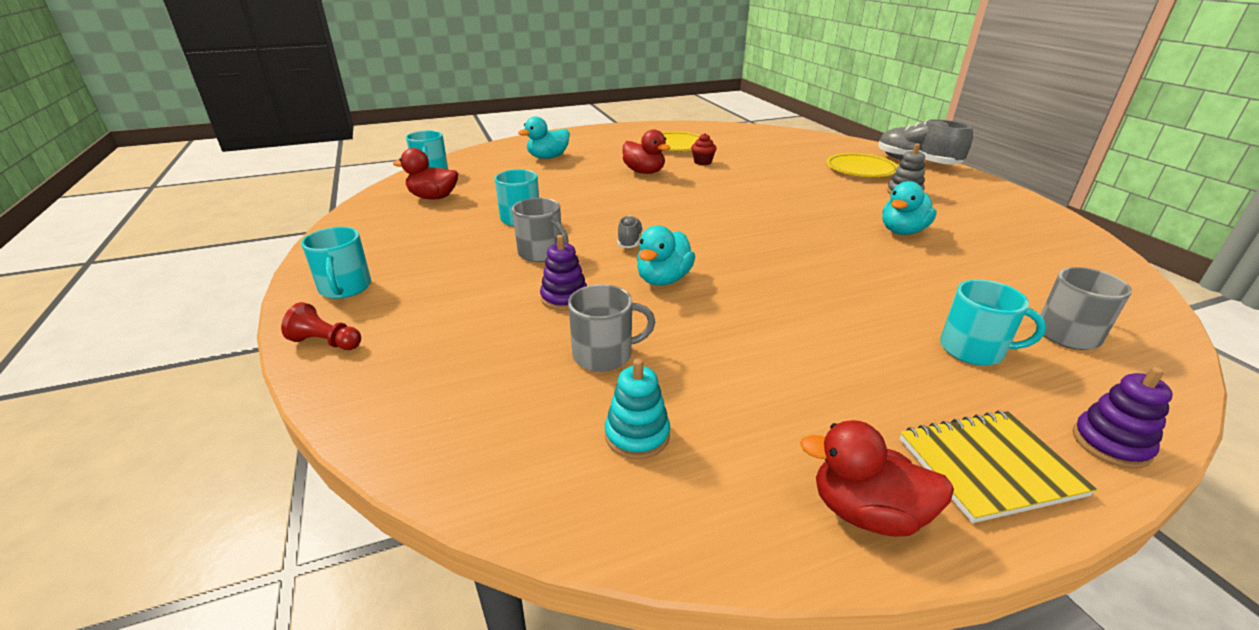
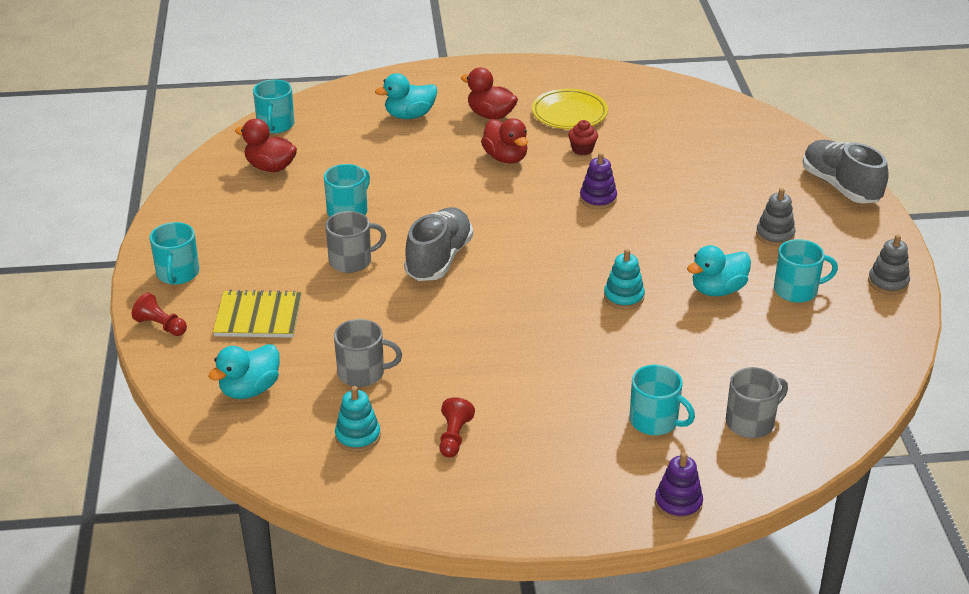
camera: 15 degrees right, 5 degrees up
grey mug [512,198,569,262] -> grey mug turned 75 degrees counterclockwise [325,211,386,273]
purple stacking toy [540,235,587,310] -> purple stacking toy moved to [580,153,617,209]
grey shoe [617,215,643,248] -> grey shoe [404,207,473,281], size x2.04
turquoise duck [637,225,695,286] -> turquoise duck moved to [209,344,280,399]
red duck [800,420,954,536] -> red duck moved to [461,68,518,120]
yellow plate [826,153,898,177] -> none
yellow notebook [900,411,1097,523] -> yellow notebook moved to [213,290,301,338]
none -> red pawn [439,397,475,458]
none -> turquoise stacking toy [604,249,645,310]
none -> turquoise mug [774,239,838,303]
none -> grey stacking toy [868,235,910,295]

